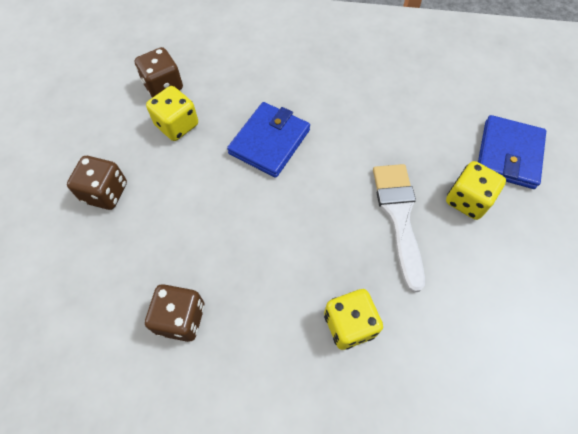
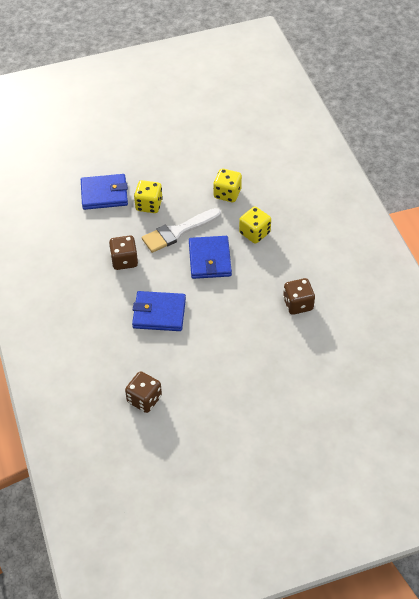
camera: 115 degrees left, 10 degrees down
brown dice [67,156,127,210] -> brown dice moved to [109,236,138,270]
yellow dice [146,86,198,141] -> yellow dice moved to [213,169,242,202]
none -> blue wallet [189,236,232,279]

